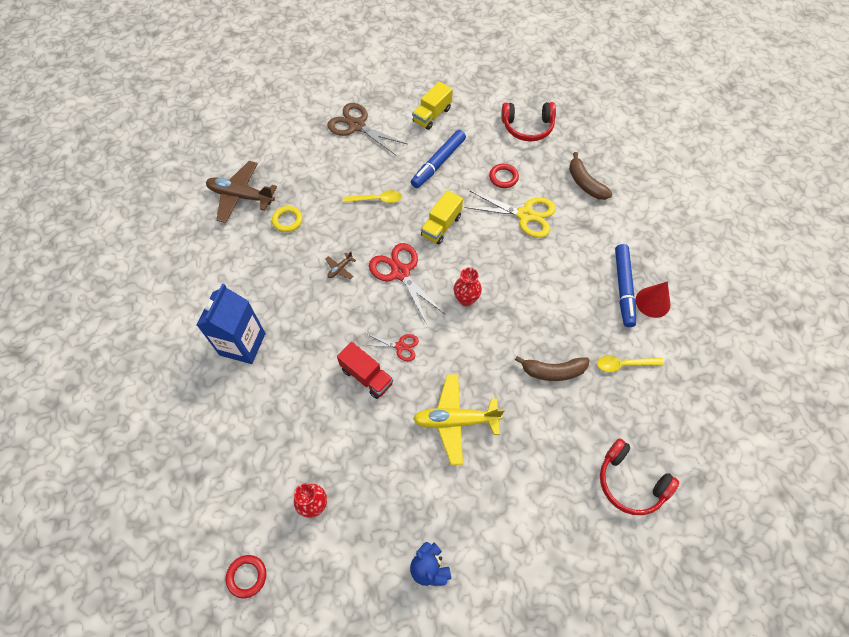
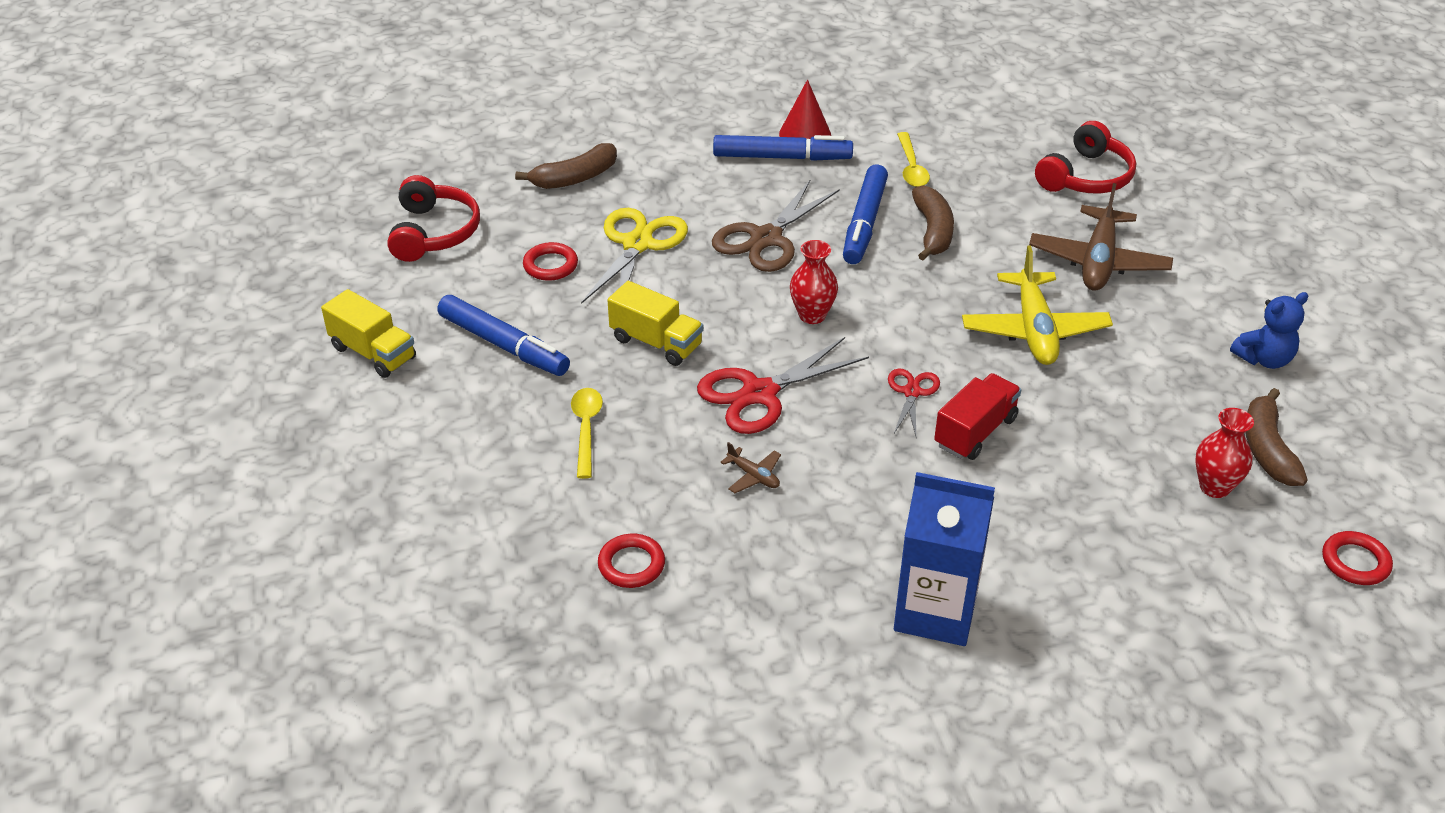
camera: 90 degrees left, 20 degrees down
brown plane [206,161,277,223] -> brown plane moved to [1029,183,1173,291]
yellow ring [272,206,303,232] -> red ring [598,534,665,588]
brown scissors [327,103,408,155] -> brown scissors moved to [712,179,840,272]
none -> blue marker [843,165,888,264]
none -> brown banana [1245,388,1308,486]

